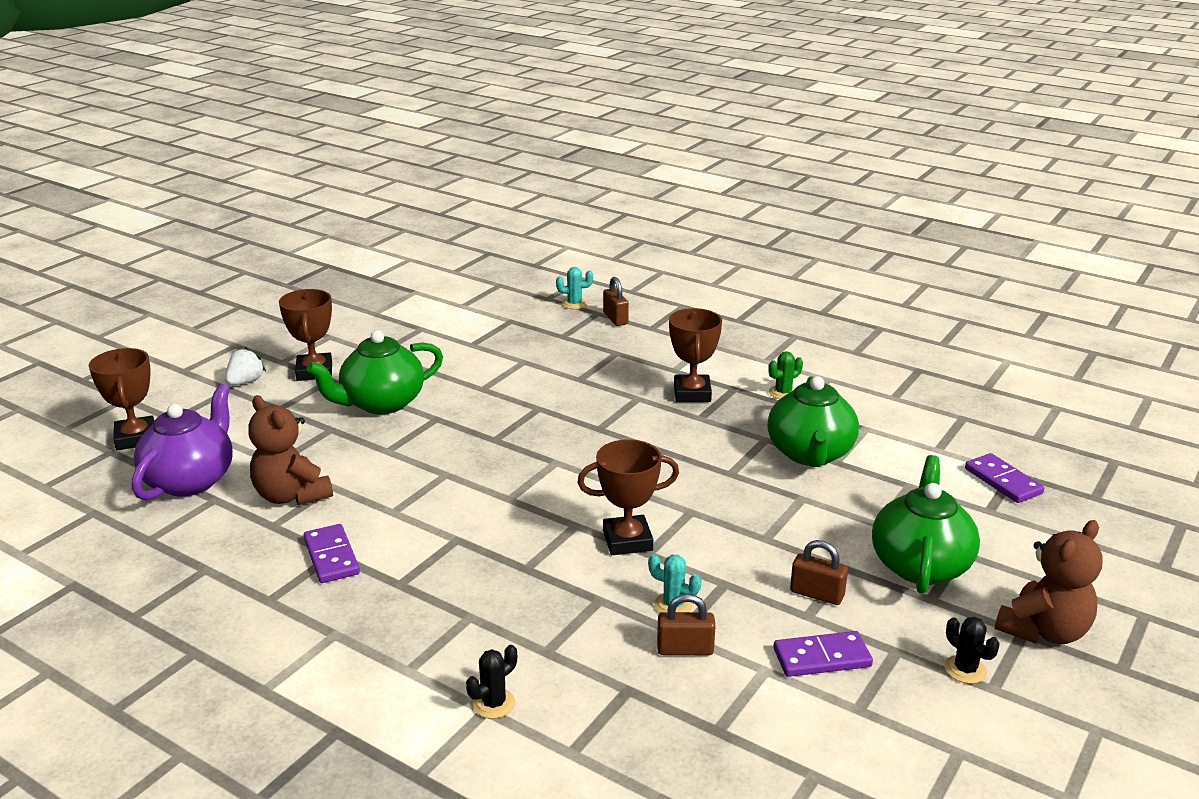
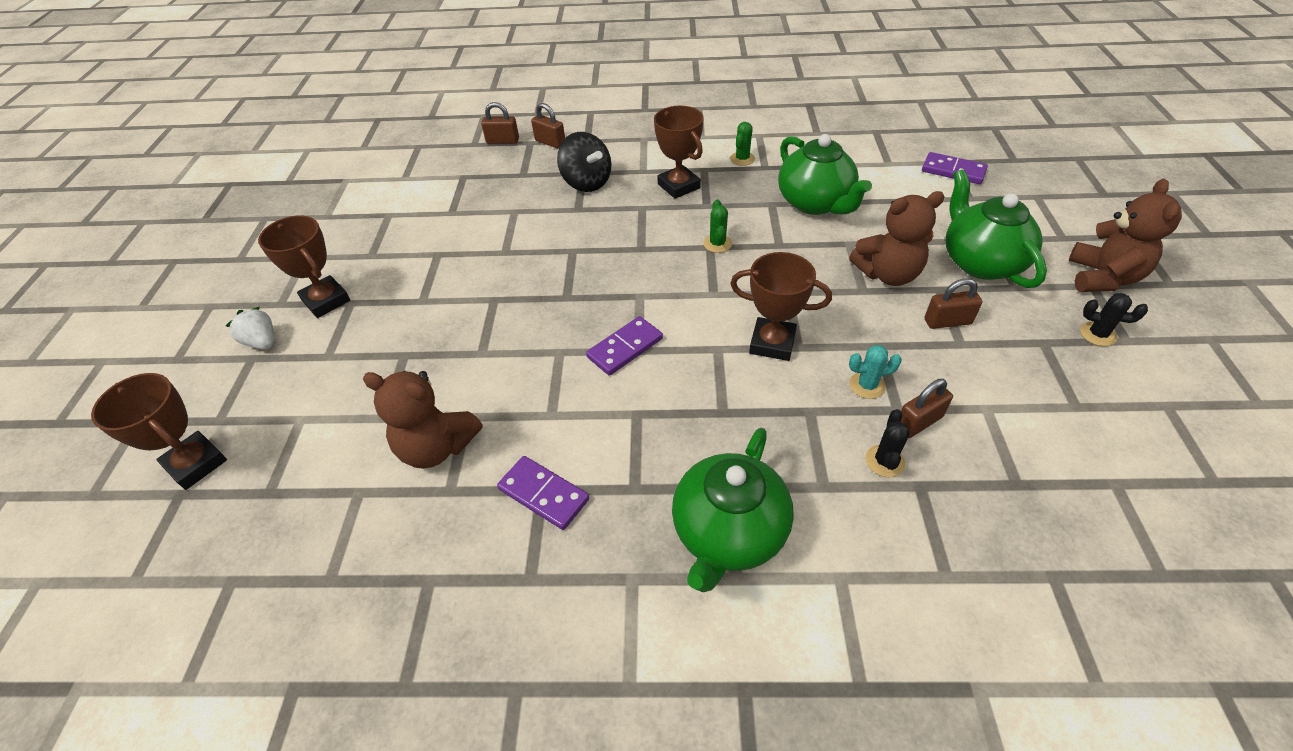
camera: 30 degrees left, 20 degrees up
purple teapot [132,384,233,500] -> none
white strawberry [225,347,266,385] -> white strawberry turned 45 degrees counterclockwise [226,307,274,350]
green teapot [306,330,443,414] -> green teapot moved to [672,428,794,592]
black cactus [466,645,517,719] -> black cactus moved to [865,409,910,477]
turquoise cactus [556,267,593,309] -> brown padlock [481,102,519,144]
brown trophy [577,439,679,555] -> brown trophy turned 60 degrees clockwise [730,252,832,361]
purple domino [773,631,873,677] -> purple domino moved to [586,316,663,376]
none -> black spinning top [557,132,611,192]
none -> green cactus [704,199,732,253]
none -> brown teddy bear [849,191,944,286]

